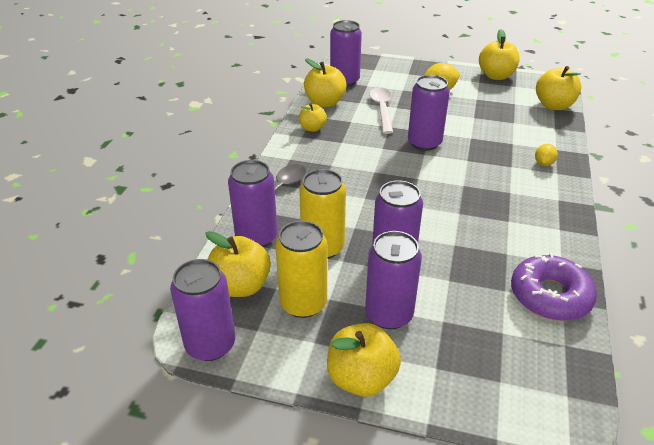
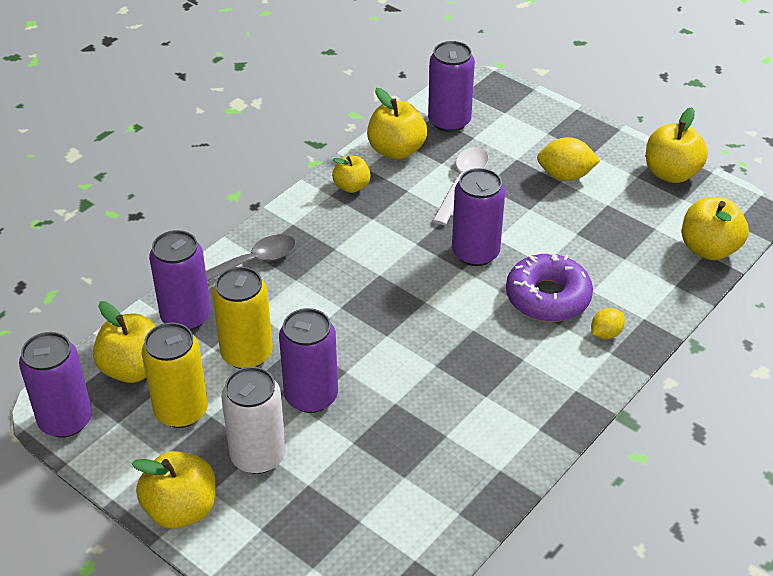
camera: 25 degrees right, 5 degrees up
purple can [365,231,422,329] -> white can [221,367,286,474]
purple donut [511,253,597,321] -> purple donut moved to [506,252,593,322]

